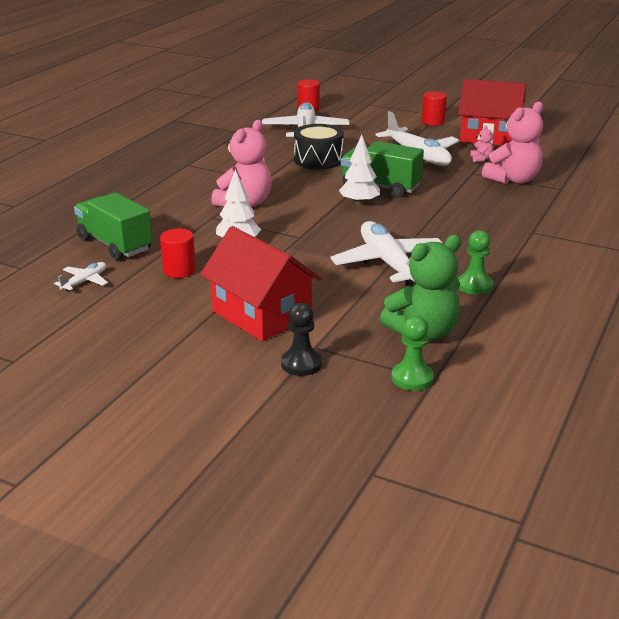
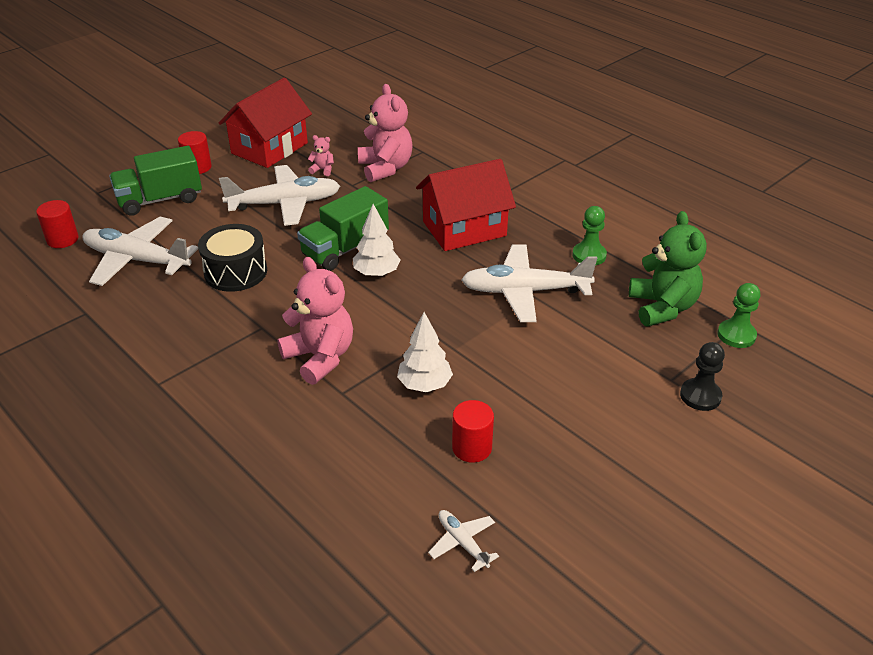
camera: 70 degrees left, 10 degrees up
green truck [74,193,153,260] -> green truck moved to [109,146,202,216]
red house [200,226,322,341] -> red house moved to [416,159,516,251]

